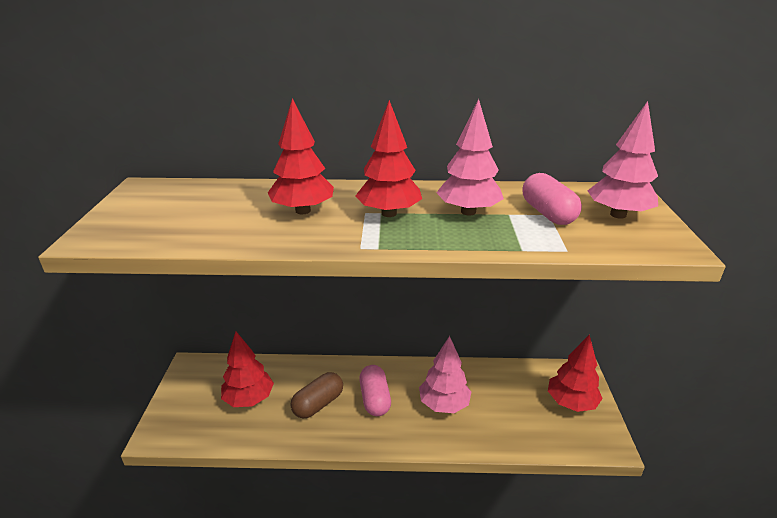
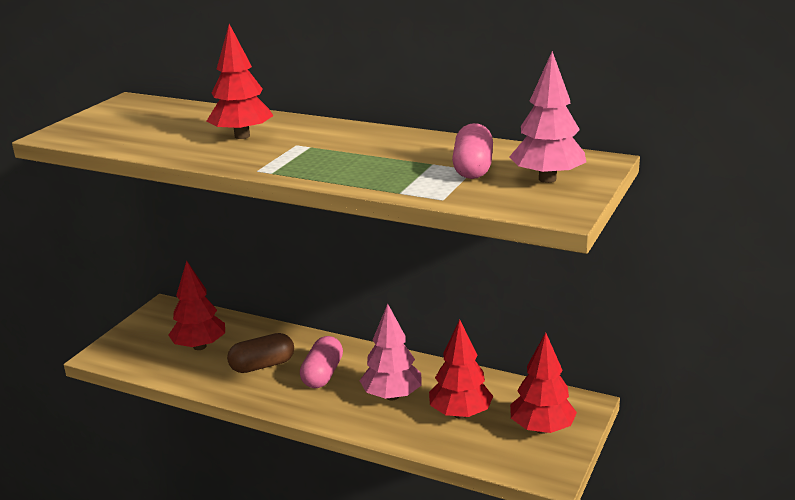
camera: 25 degrees right, 5 degrees down
red tree [355,100,422,217] -> red tree moved to [429,319,493,419]
pink tree [436,99,504,216] -> none

